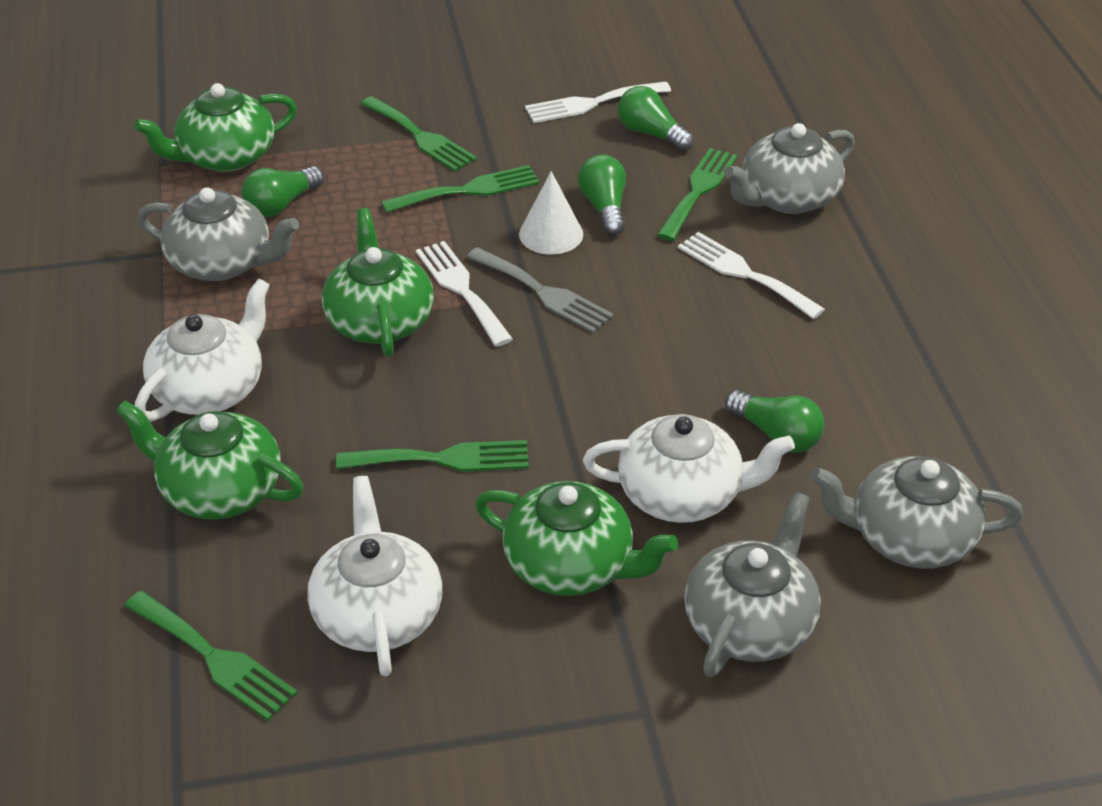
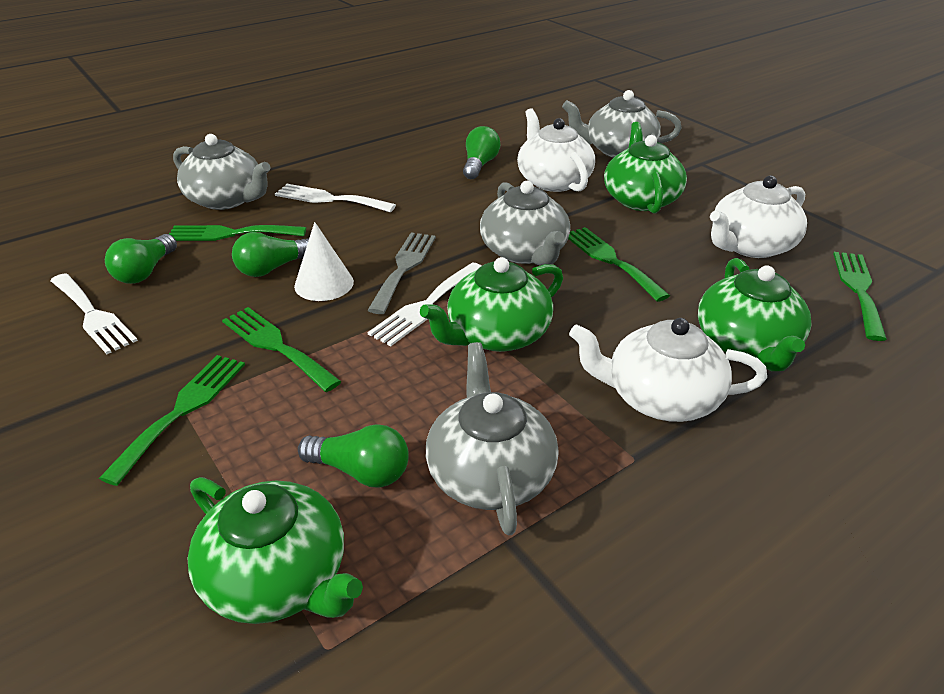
camera: 115 degrees left, 5 degrees down
white fork [678,232,825,319] -> white fork turned 90 degrees clockwise [275,184,396,212]
grey teapot [811,456,1023,569] -> grey teapot moved to [480,181,570,265]

